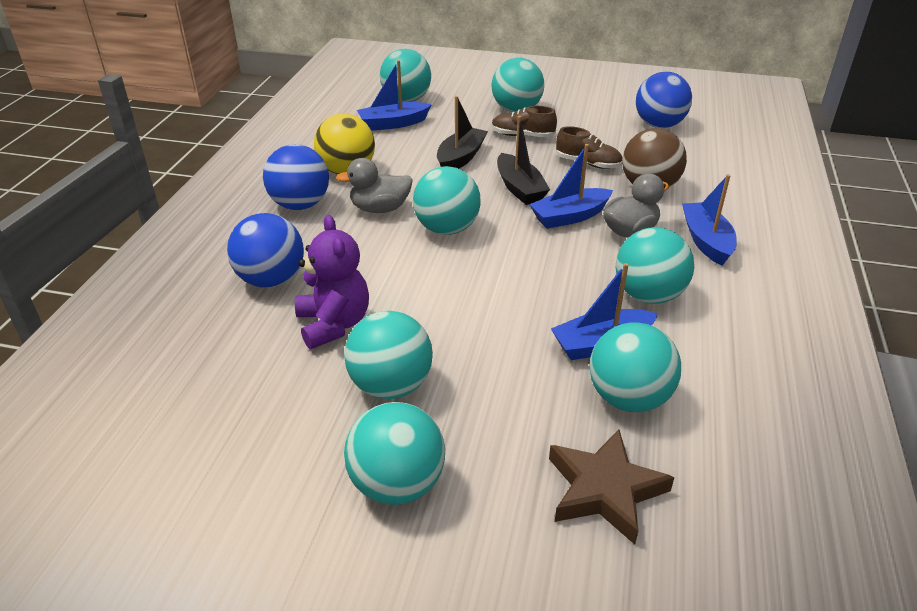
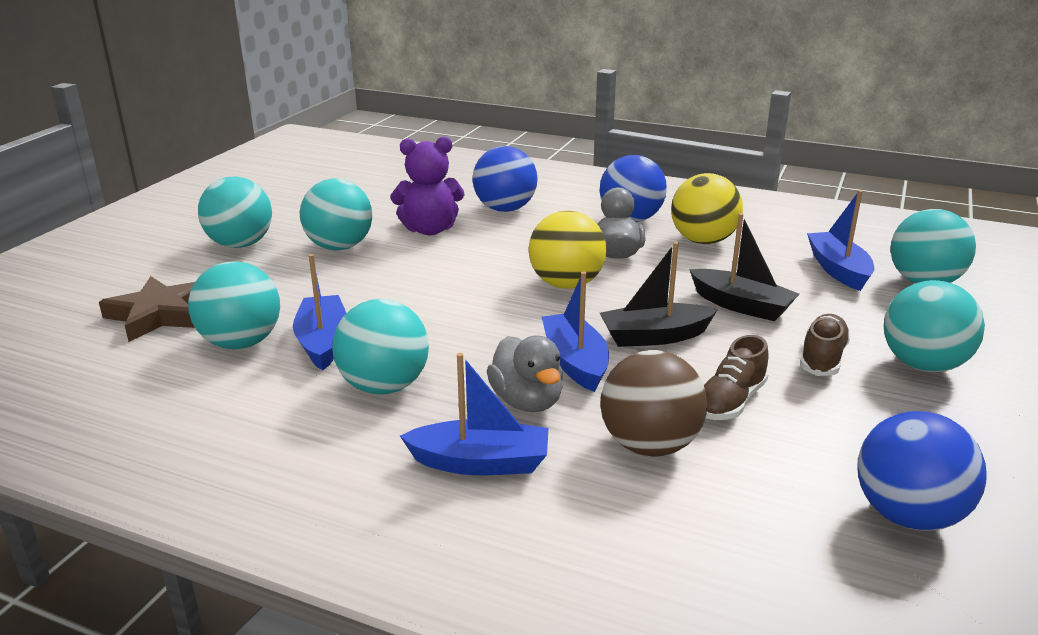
camera: 100 degrees right, 10 degrees down
turquoise ball [413,166,481,235] -> yellow ball [529,211,607,289]

